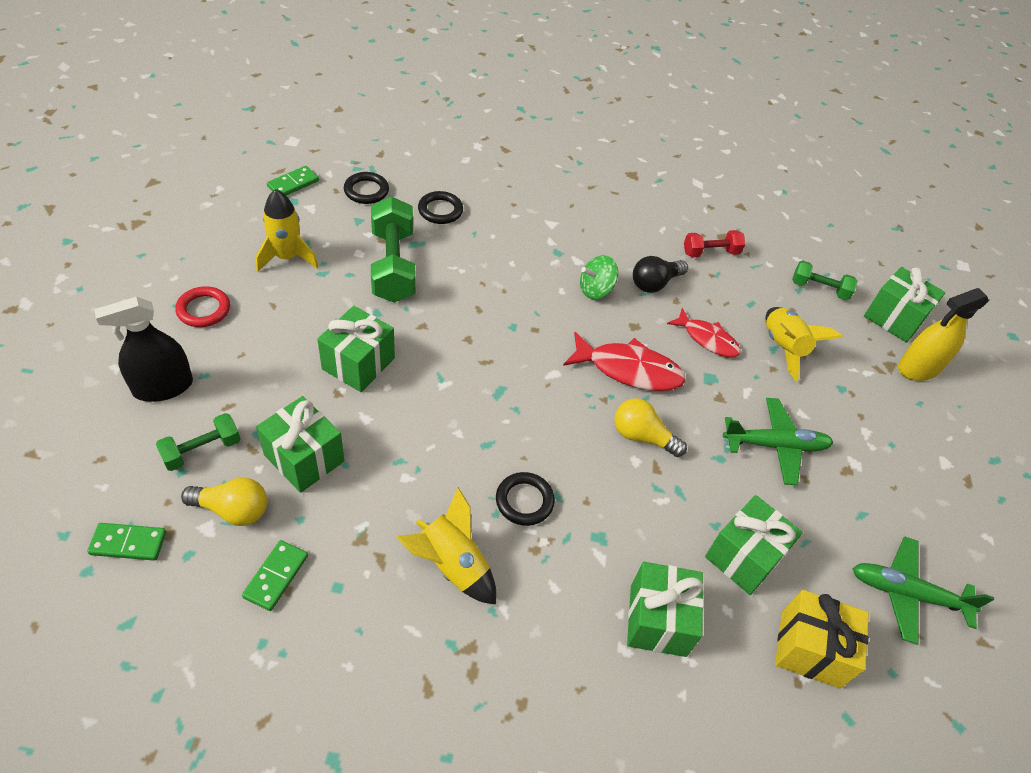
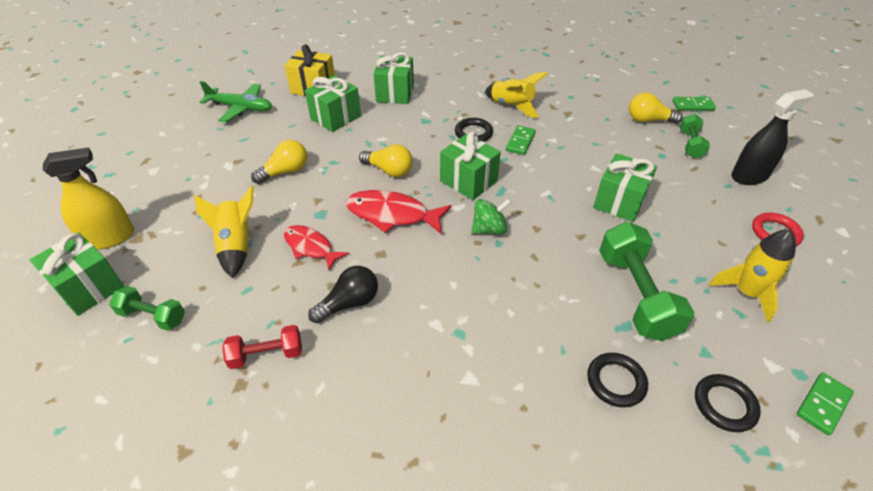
camera: 175 degrees left, 5 degrees down
green dumbbell [156,413,240,471] -> green dumbbell turned 45 degrees counterclockwise [680,114,710,158]
green domino [242,540,308,611] -> green domino moved to [506,125,536,155]
green gift [256,396,345,493] -> green gift moved to [440,132,501,200]
green spinning top [580,255,618,299] -> green spinning top moved to [472,199,511,234]
green plane [723,398,834,485] -> yellow light bulb [251,140,308,184]

